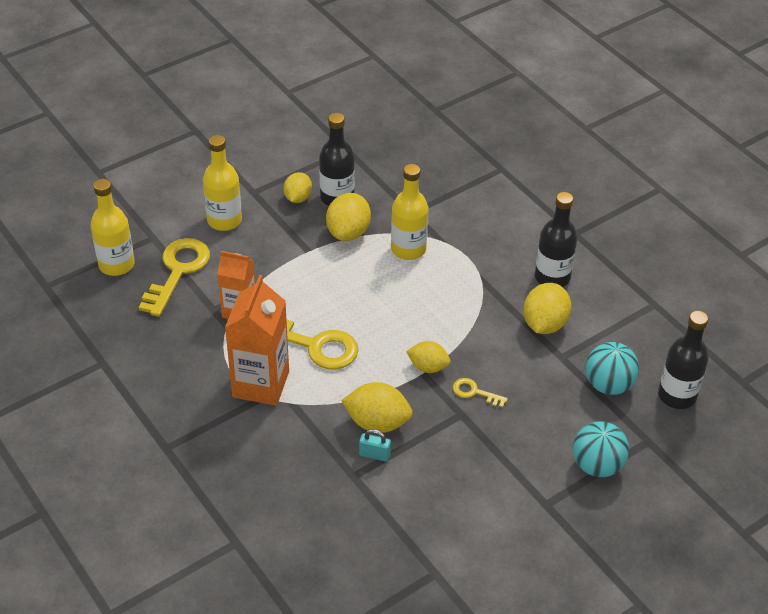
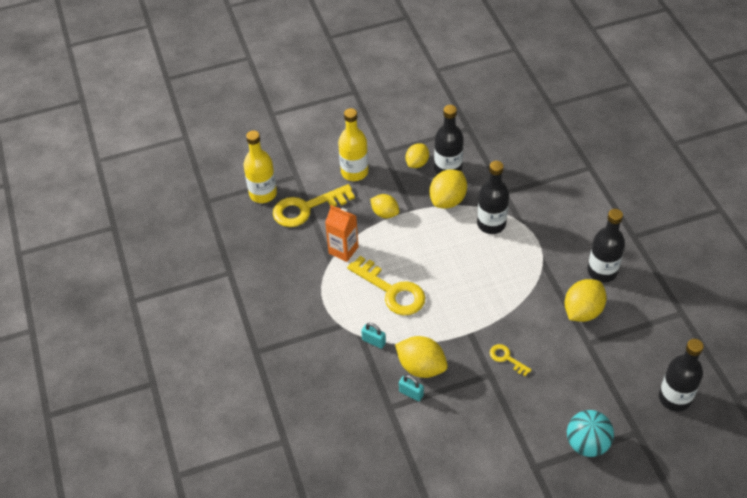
camera: 20 degrees right, 5 degrees up
yellow key [139,238,210,317] -> yellow key turned 150 degrees counterclockwise [273,184,355,227]
orange carton [225,275,289,406] -> none
yellow bottle [391,164,429,260] -> black bottle [477,161,509,234]
yellow lemon [406,341,451,373] -> yellow lemon moved to [370,194,399,218]
turquoise ball [586,342,639,395] -> none
none -> turquoise padlock [361,323,386,349]

